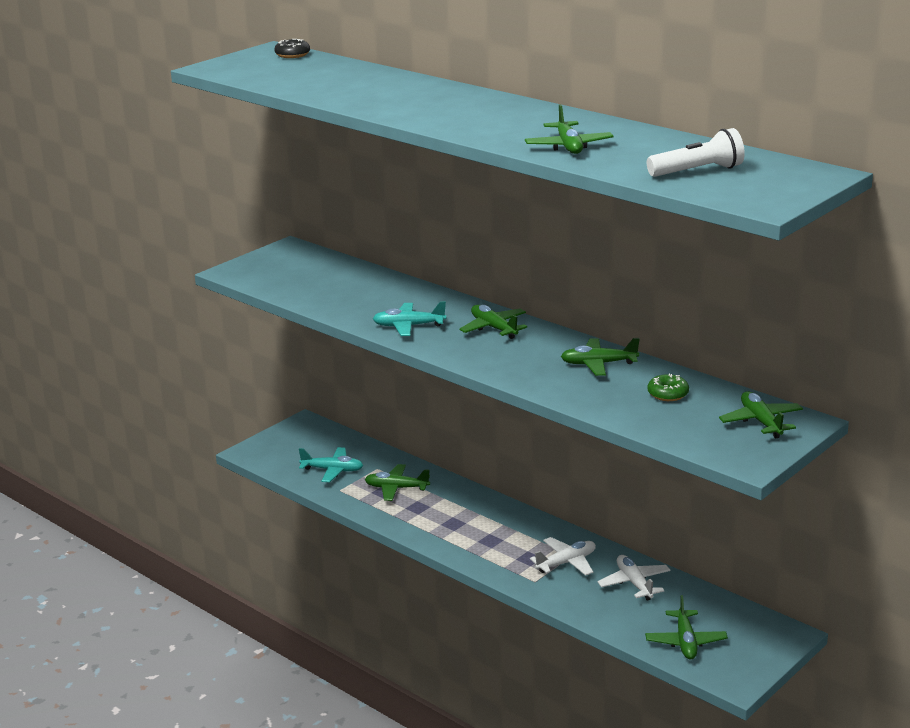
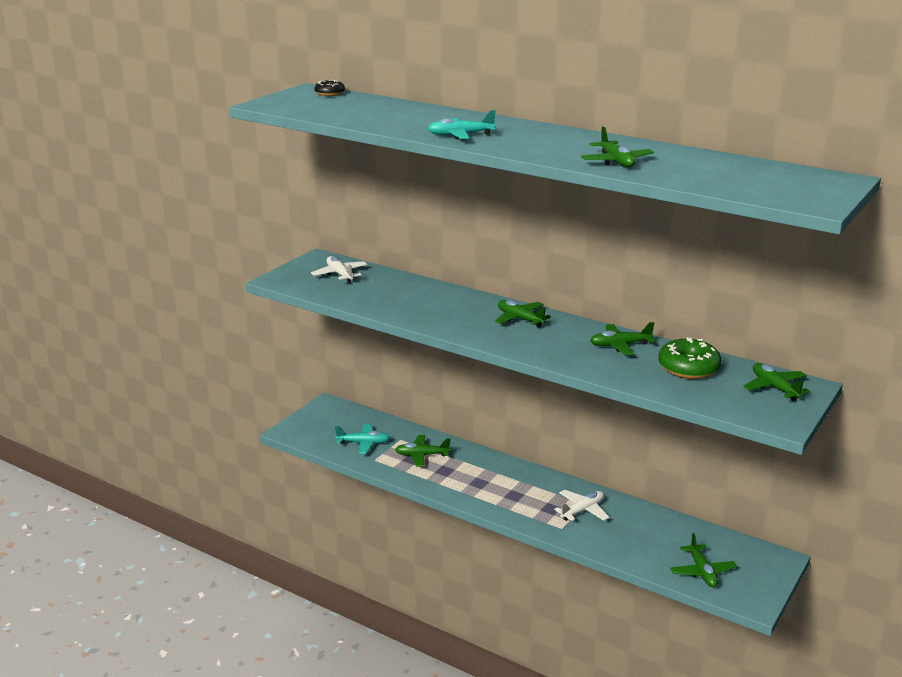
camera: 10 degrees left, 0 degrees up
turquoise plane [373,301,446,336] -> turquoise plane moved to [428,110,496,140]
white plane [597,555,671,600] -> white plane moved to [311,256,367,283]
white flashlight [647,128,745,177] -> none
green donut [648,374,689,401] -> green donut [658,337,722,379], size x1.79

